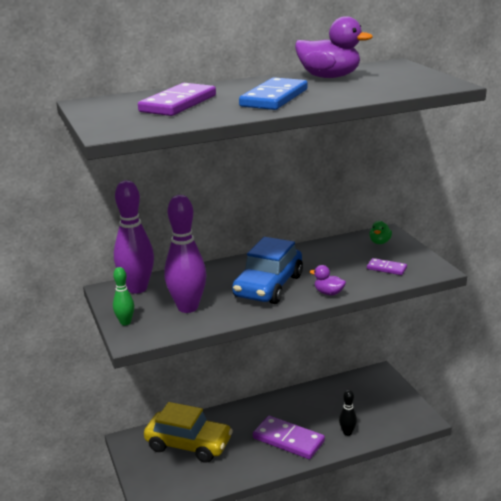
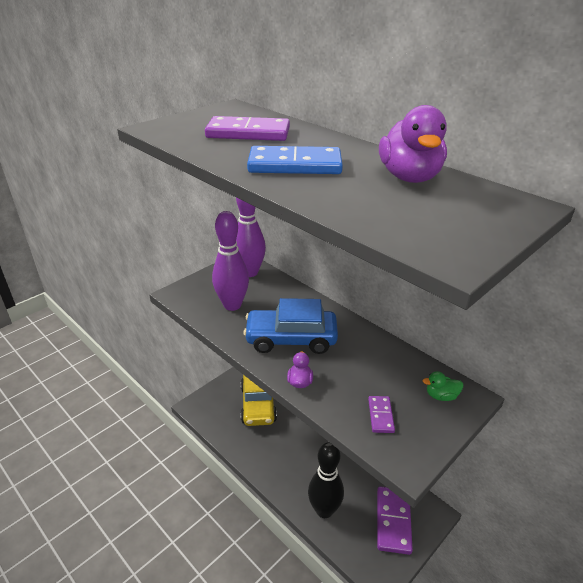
camera: 65 degrees right, 10 degrees up
green bowling pin [113,267,134,325] -> none
purple domino [253,416,325,459] -> purple domino moved to [377,486,413,555]
black bowling pin [339,390,357,436] -> black bowling pin [308,442,344,518], size x2.01

